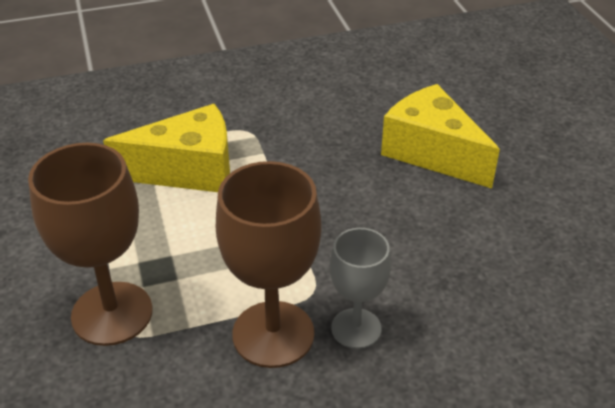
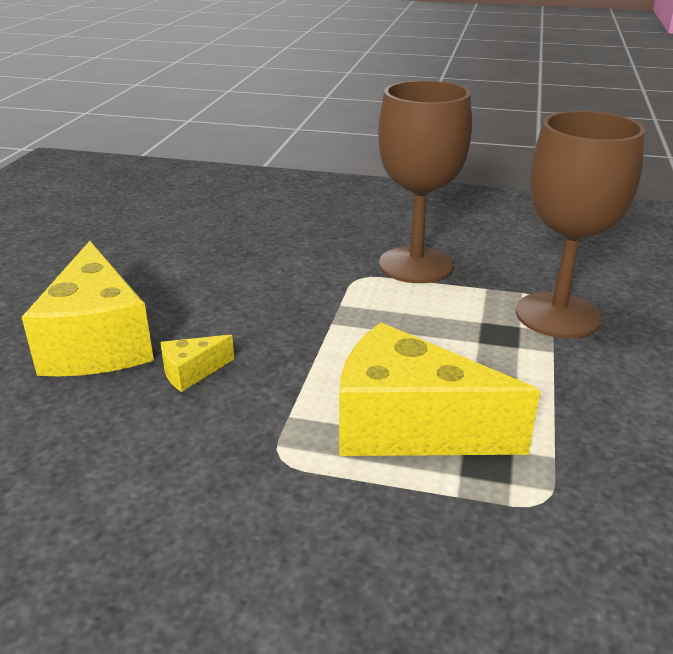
camera: 150 degrees left, 10 degrees down
grey goblet [330,228,391,349] -> none
none -> yellow cheese [160,335,234,392]

